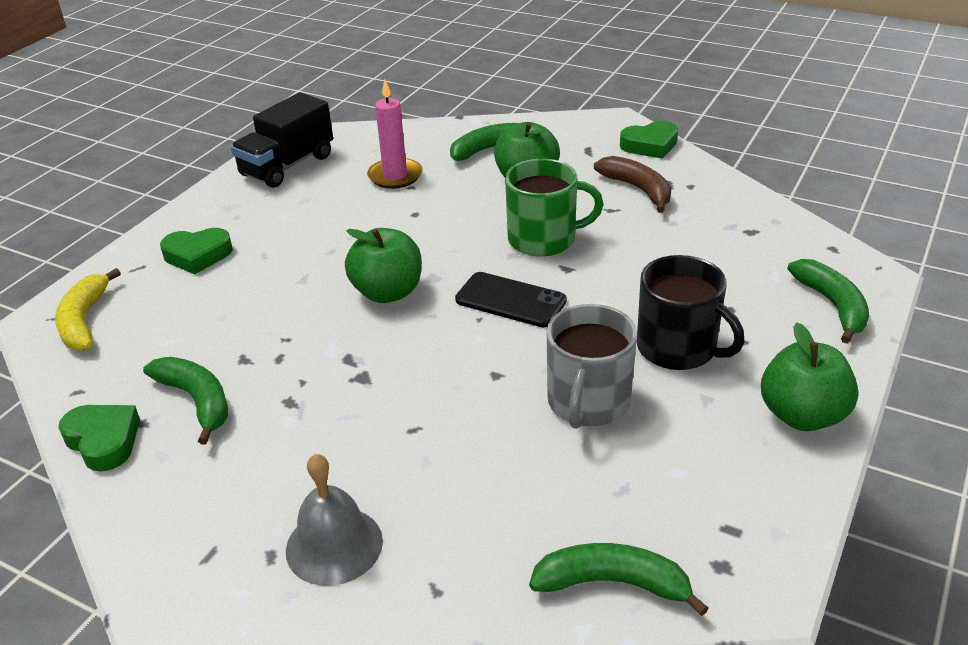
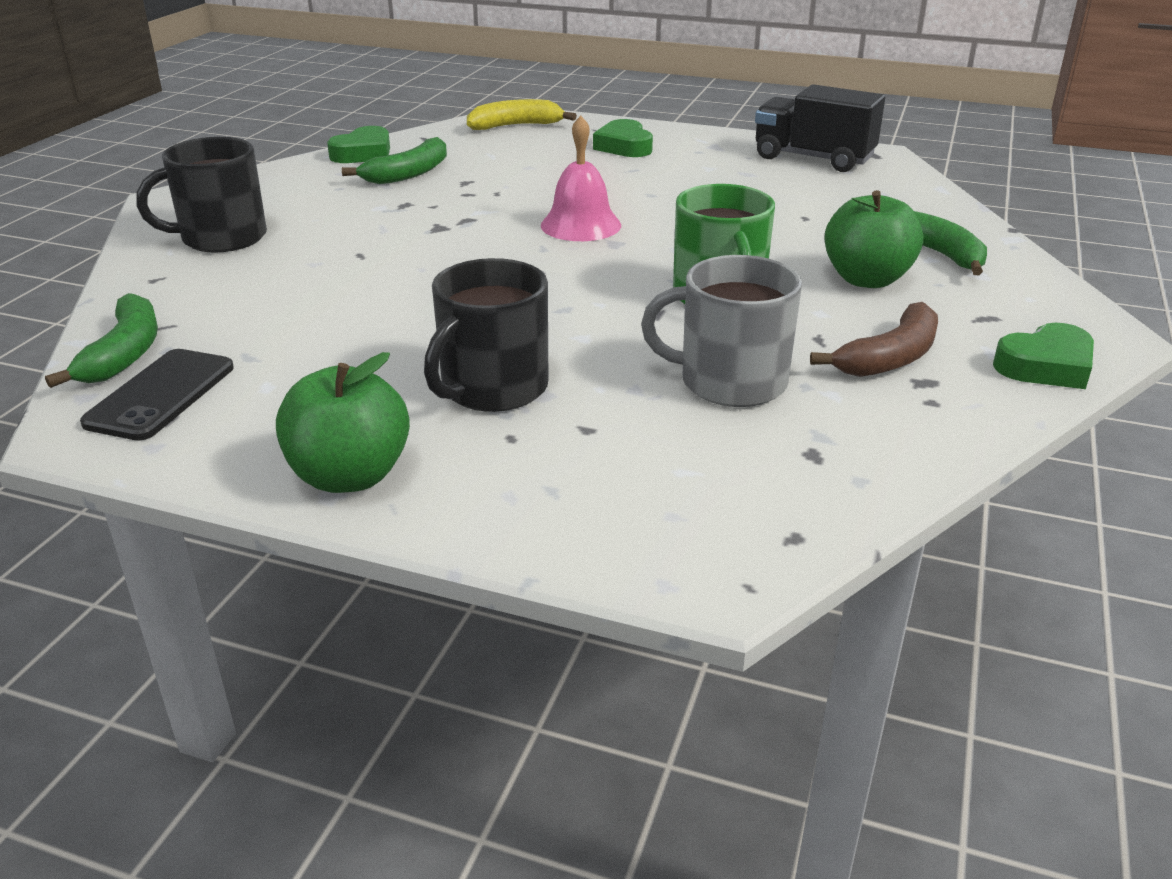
camera: 80 degrees right, 5 degrees down
grey bell [286,454,383,586] -> black mug [136,137,267,253]
green apple [345,228,422,303] -> pink bell [541,115,621,241]
pink candle [367,80,422,189] -> none
black phone [455,272,567,327] -> black phone moved to [80,349,234,440]
grey mug [547,304,637,429] -> grey mug moved to [641,255,802,407]
green heart [620,121,678,159] -> green heart turned 90 degrees counterclockwise [993,323,1094,389]
green banana [787,259,869,343] -> none

